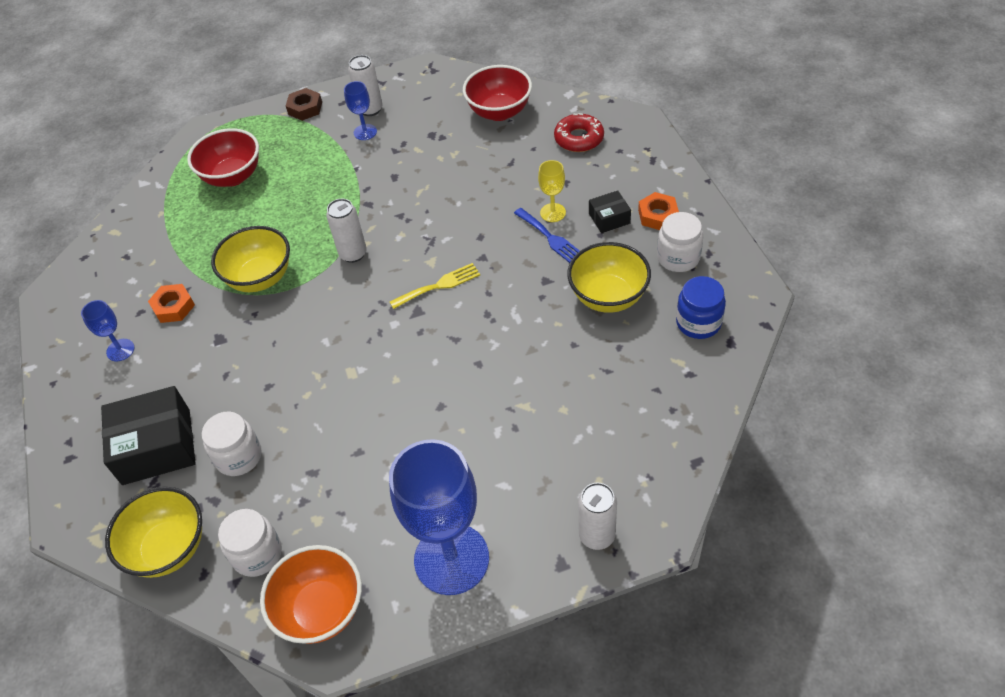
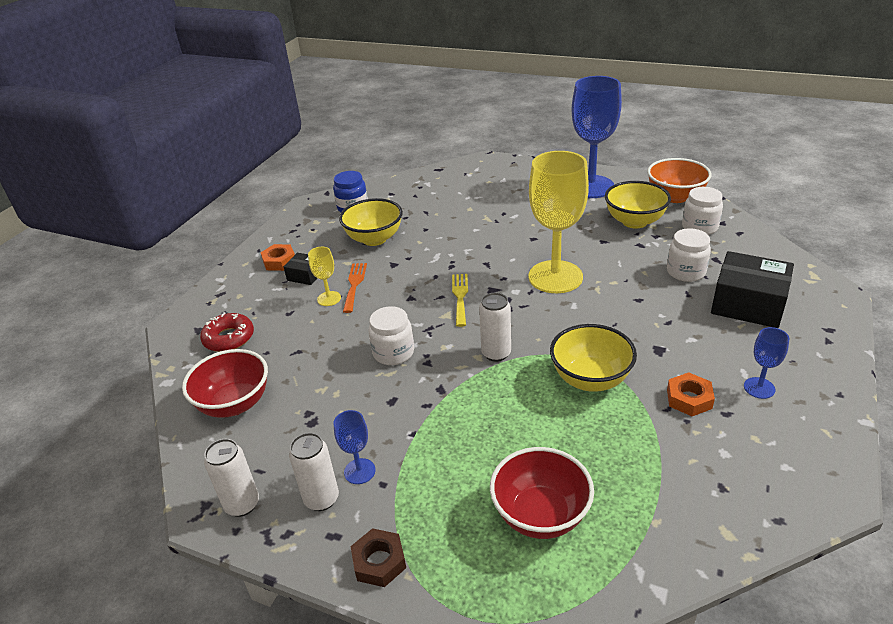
camera: 140 degrees left, 15 degrees down
yellow bowl [105,487,202,578] -> yellow bowl moved to [605,181,671,228]
yellow fork [390,263,480,309] -> yellow fork turned 75 degrees clockwise [452,274,468,327]
blue fork [514,208,580,263] -> orange fork [343,263,367,313]
white can [578,483,617,550] -> white can moved to [204,439,259,517]
white jar [657,212,703,272] -> white jar moved to [369,306,414,365]
none -> yellow goblet [528,151,589,293]

